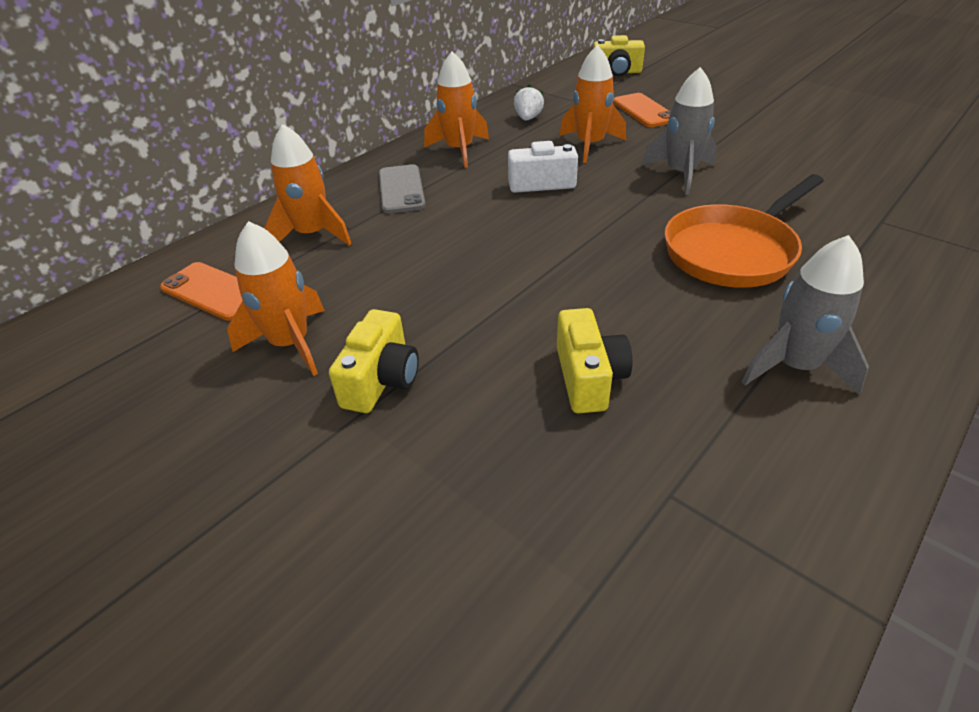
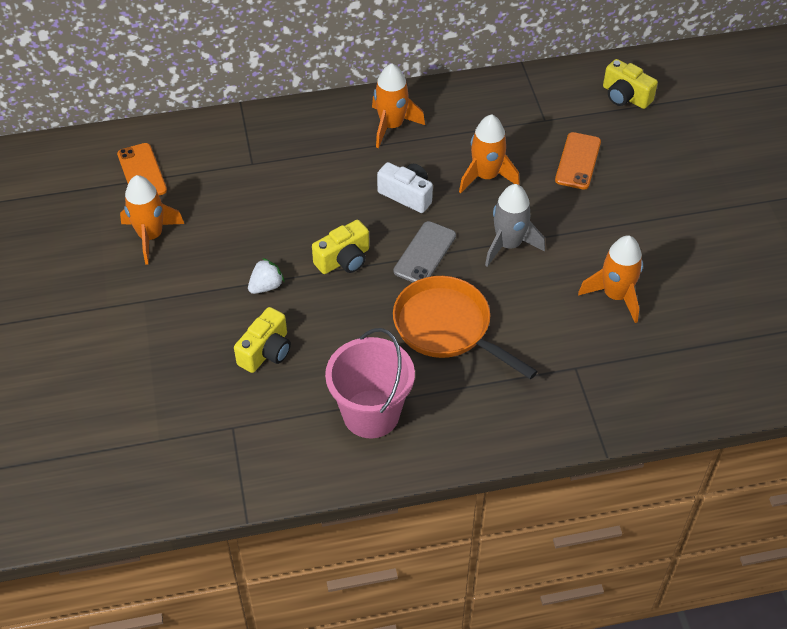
camera: 35 degrees right, 10 degrees up
orange rocket [264,124,352,246] -> orange rocket moved to [578,235,643,323]
yellow camera [329,309,419,413] -> yellow camera moved to [312,220,369,274]
grey phone [379,164,426,213] -> grey phone moved to [393,221,456,282]
white strawberry [514,84,544,121] -> white strawberry moved to [248,258,285,294]
orange pan [664,174,824,288] -> orange pan turned 45 degrees clockwise [393,276,538,380]
grey rocket [741,235,869,395] -> pink bucket [325,328,415,438]

